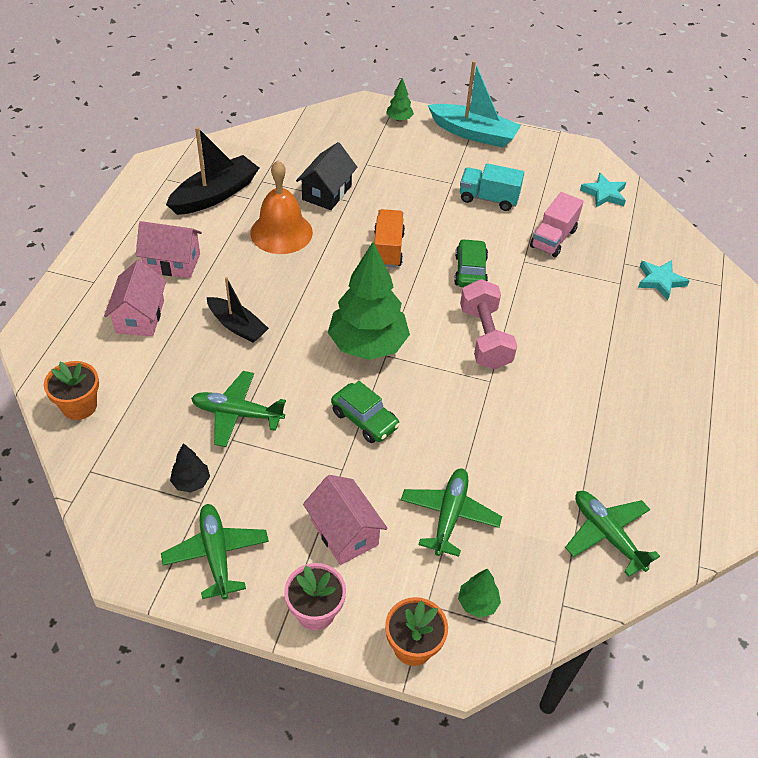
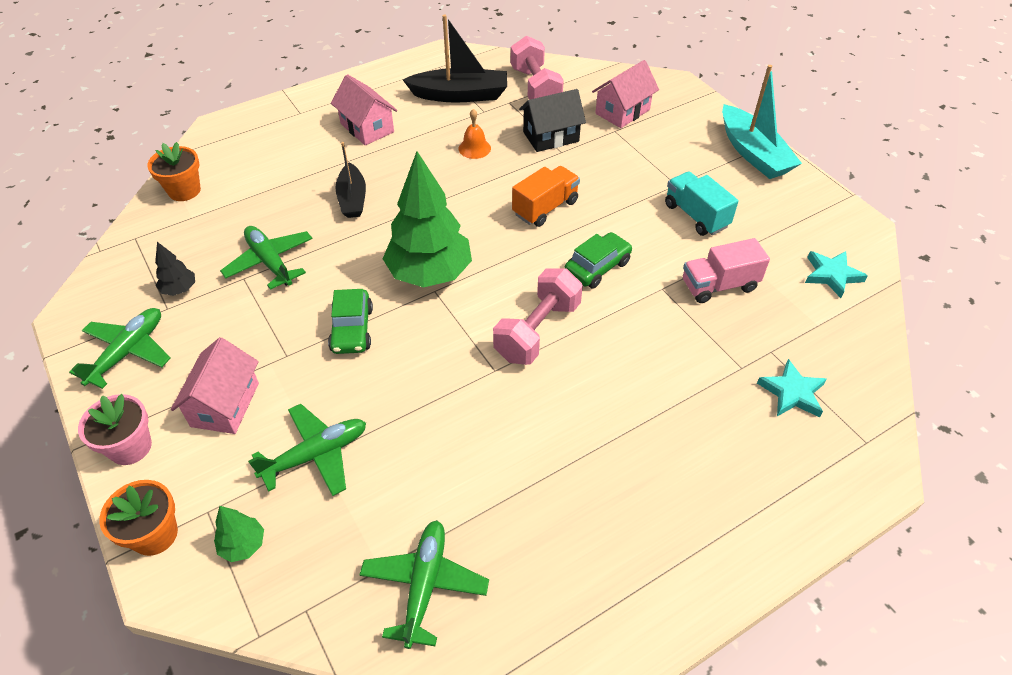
camera: 45 degrees right, 0 degrees up
pink house [104,260,167,336] -> pink house moved to [592,60,659,128]
orange bell [250,160,313,254] -> orange bell [459,109,491,159], size x0.51
green tree [386,78,414,122] -> none
none -> pink dumbbell [511,36,564,100]

